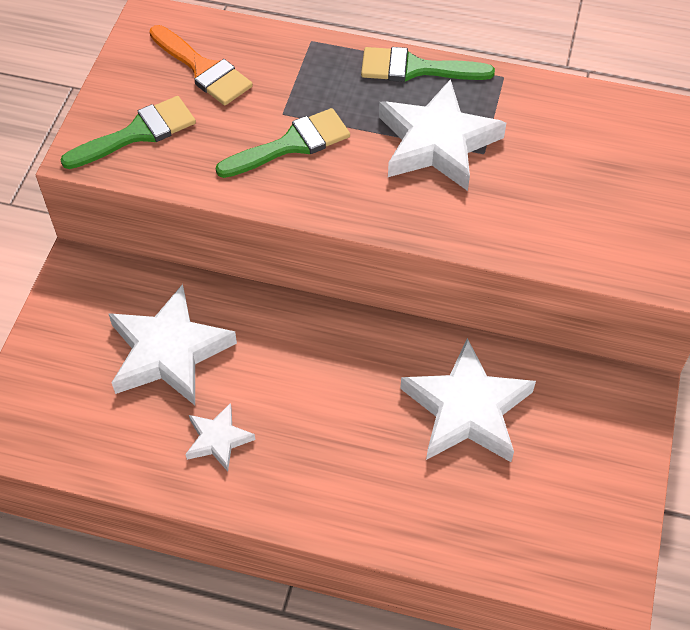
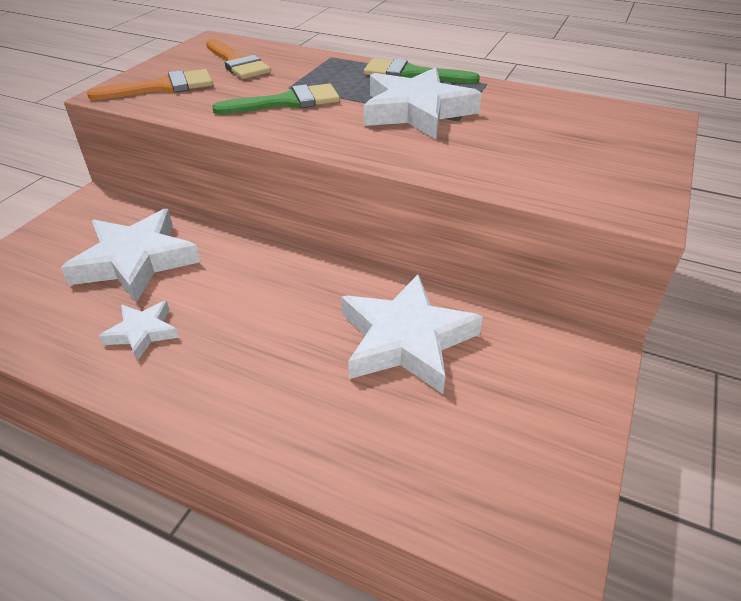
camera: 10 degrees right, 15 degrees down
green brush [61,96,196,169] -> orange brush [87,69,213,100]

